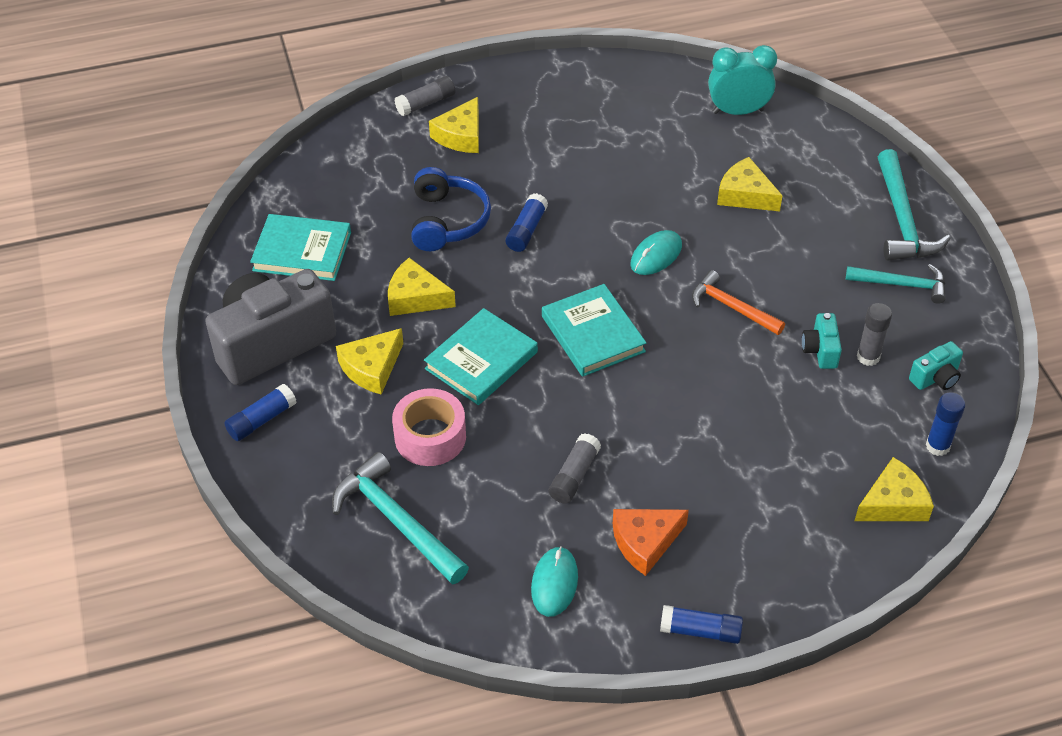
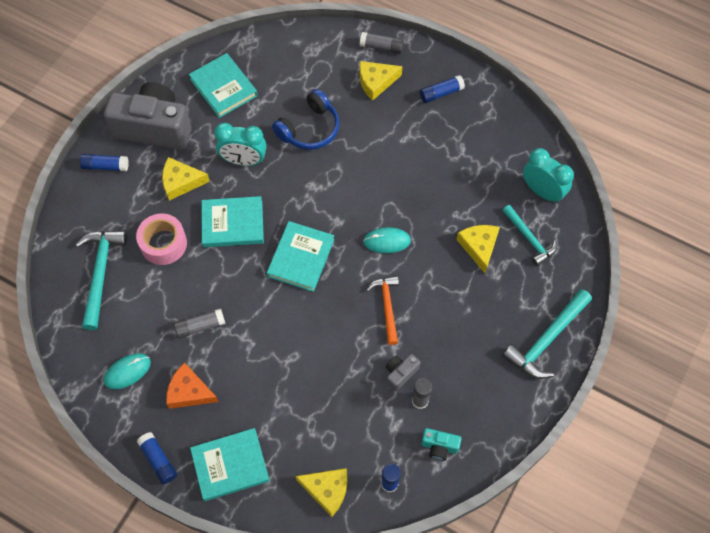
camera: 45 degrees right, 15 degrees up
yellow cheese [388,258,456,316] -> turquoise clock [214,123,266,166]
blue glue stick [506,193,548,252] -> blue glue stick moved to [420,75,465,103]
turquoise camera [802,313,842,369] -> grey camera [386,354,421,392]
turquoise hammer [846,264,946,304] -> turquoise hammer moved to [502,205,557,266]
none -> turquoise book [190,428,270,501]

